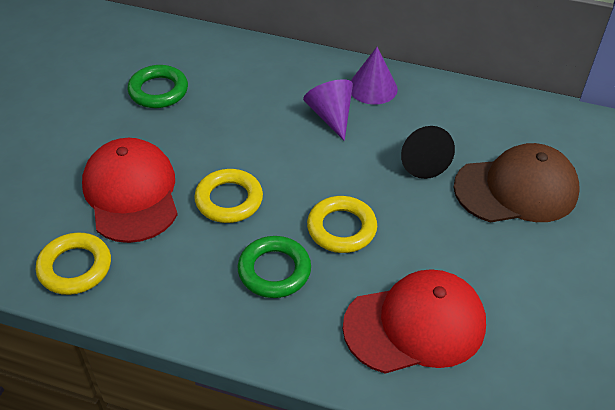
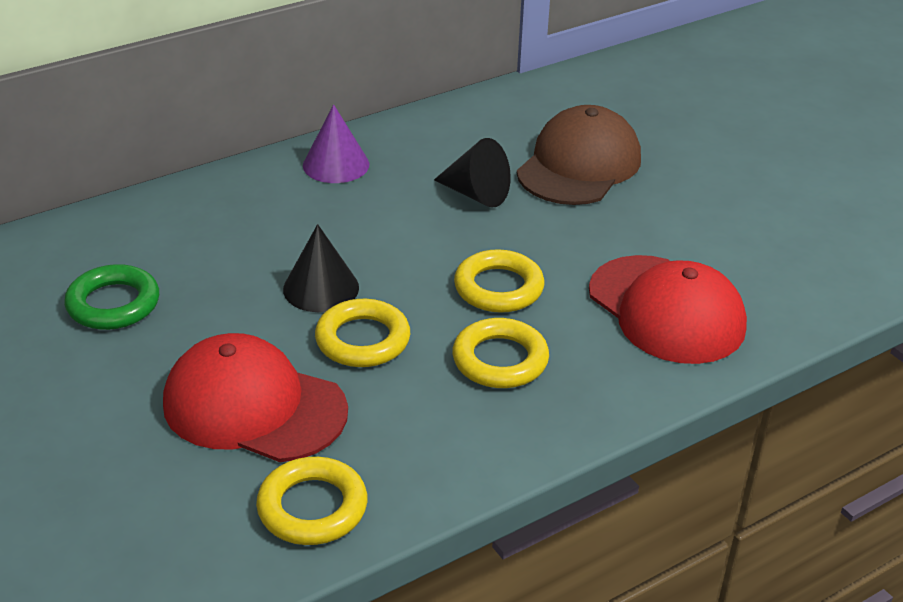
camera: 50 degrees left, 10 degrees down
green ring [238,236,311,298] -> yellow ring [452,318,549,388]
purple cone [303,79,353,141] -> none
red cap [343,269,486,374] -> red cap turned 120 degrees clockwise [589,255,747,364]
none -> black cone [283,224,359,312]

